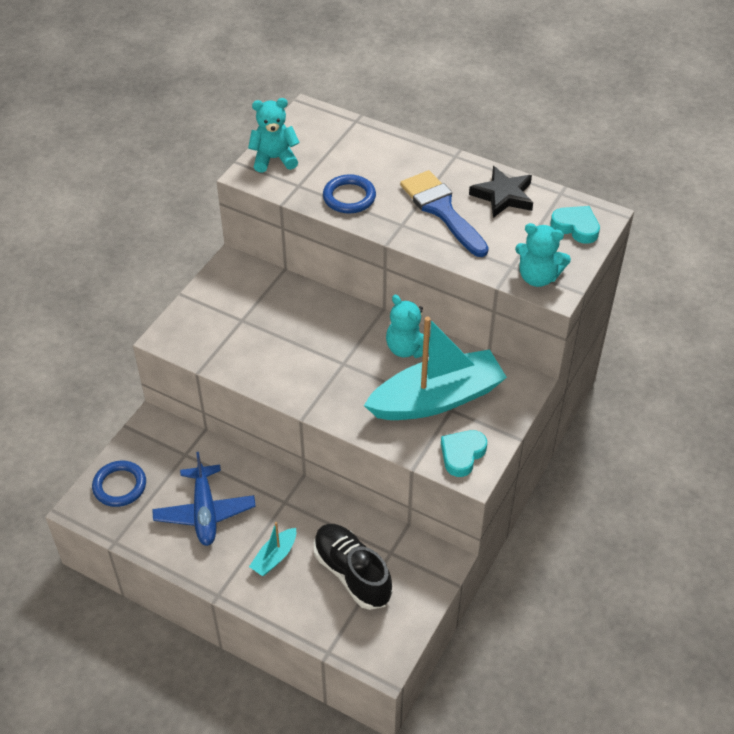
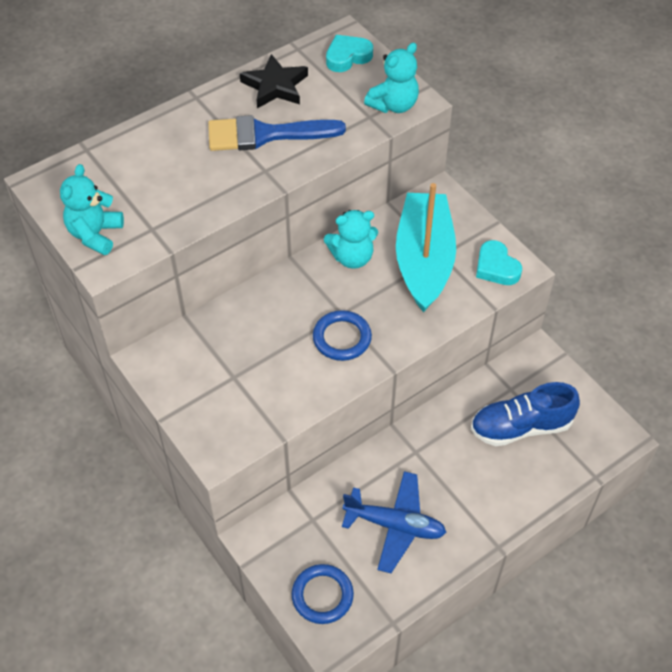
camera: 65 degrees left, 5 degrees up
turquoise boat [249,522,296,576] -> none
black shoe [314,524,392,610] -> blue shoe [471,382,580,446]
blue ring [323,174,376,214] -> blue ring moved to [313,310,372,361]

